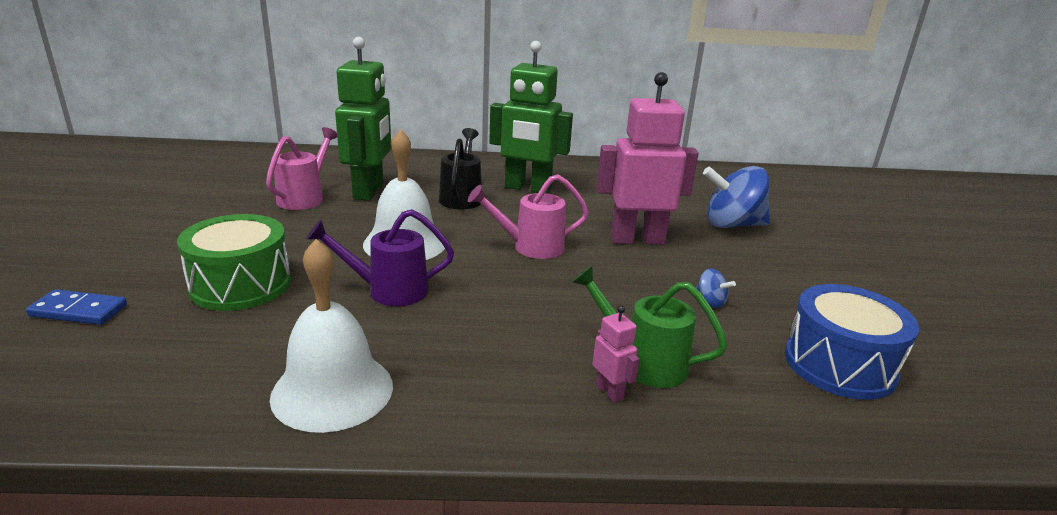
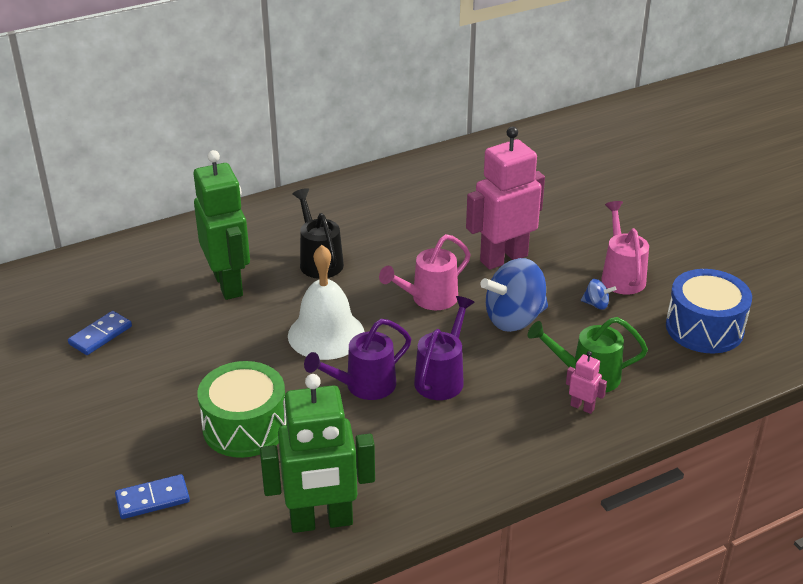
camera: 25 degrees left, 10 degrees up
pink watering can [266,127,337,210] -> pink watering can moved to [601,201,649,295]
white bell [270,239,393,433] -> none
green robot [489,41,573,194] -> green robot moved to [260,374,375,533]
blue spinning top [703,166,770,228] -> blue spinning top moved to [480,258,548,332]
none -> blue domino [68,311,132,355]
none -> purple watering can [414,296,475,400]

